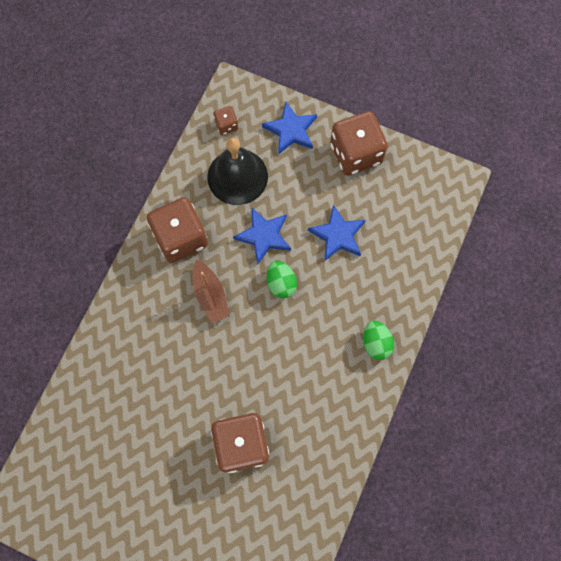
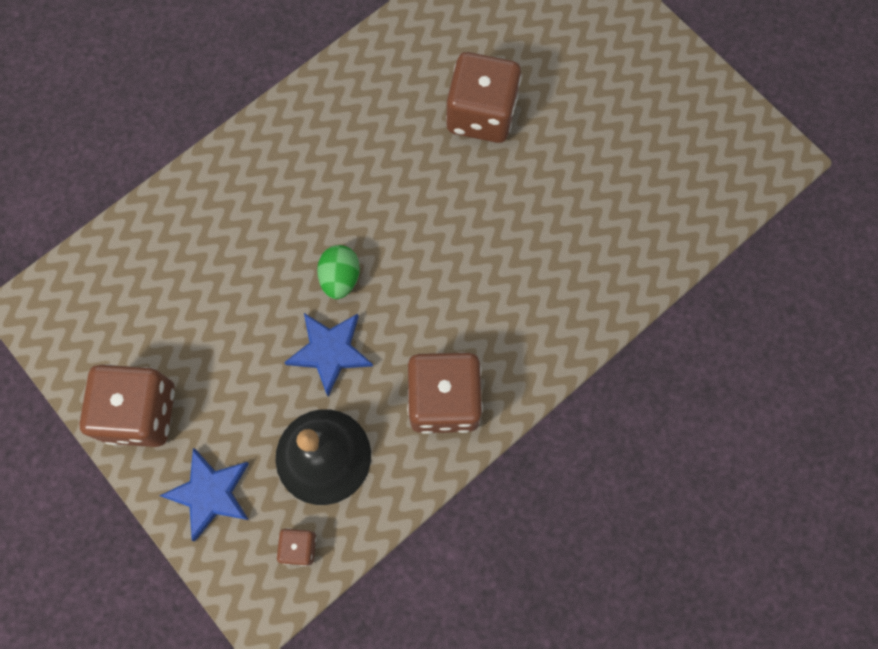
camera: 155 degrees left, 0 degrees up
brown boat [193,260,230,323] -> none
blue star [308,204,366,261] -> none
green egg [363,321,394,360] -> none

